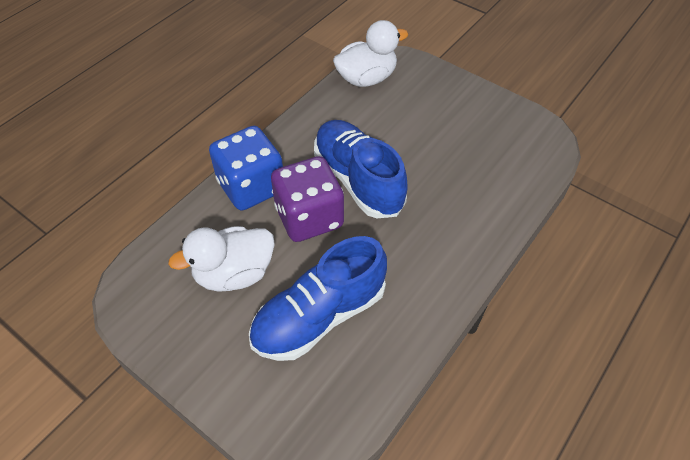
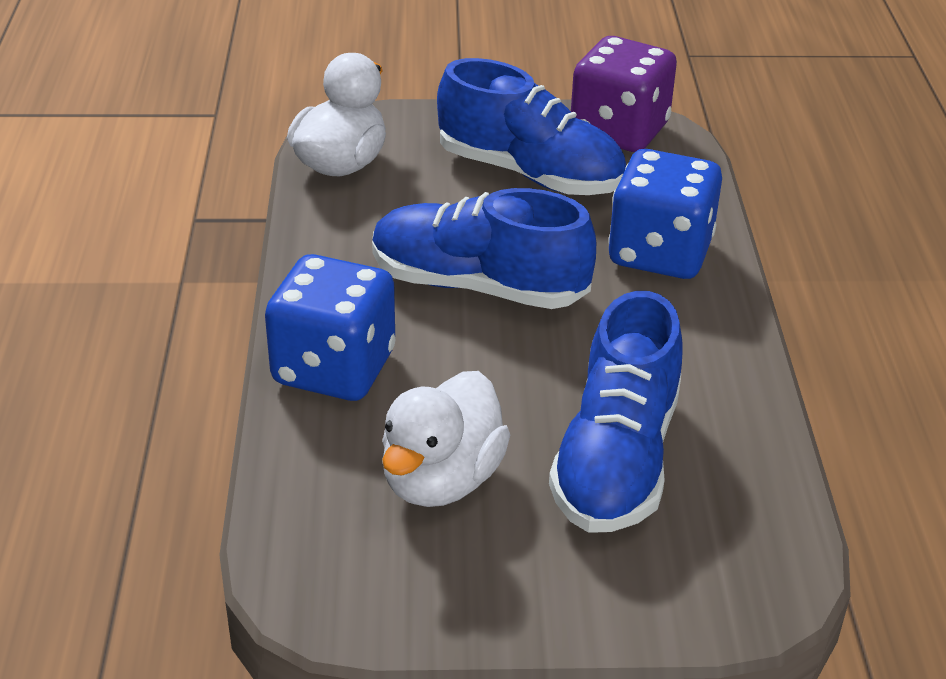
camera: 40 degrees left, 15 degrees down
purple dice [271,156,344,242] -> purple dice moved to [571,36,677,152]
none -> blue shoe [437,58,626,195]
none -> blue dice [608,149,722,279]

